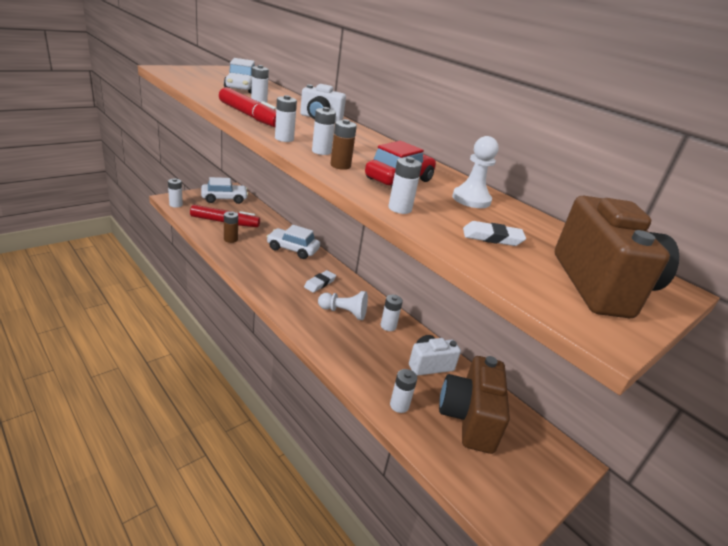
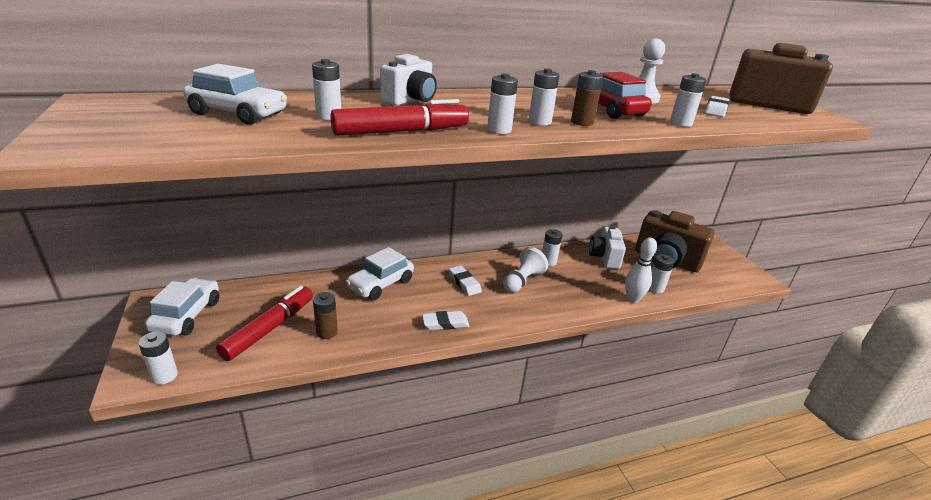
camera: 65 degrees left, 0 degrees up
none -> white eraser [422,311,470,330]
none -> white bowling pin [625,238,657,303]

